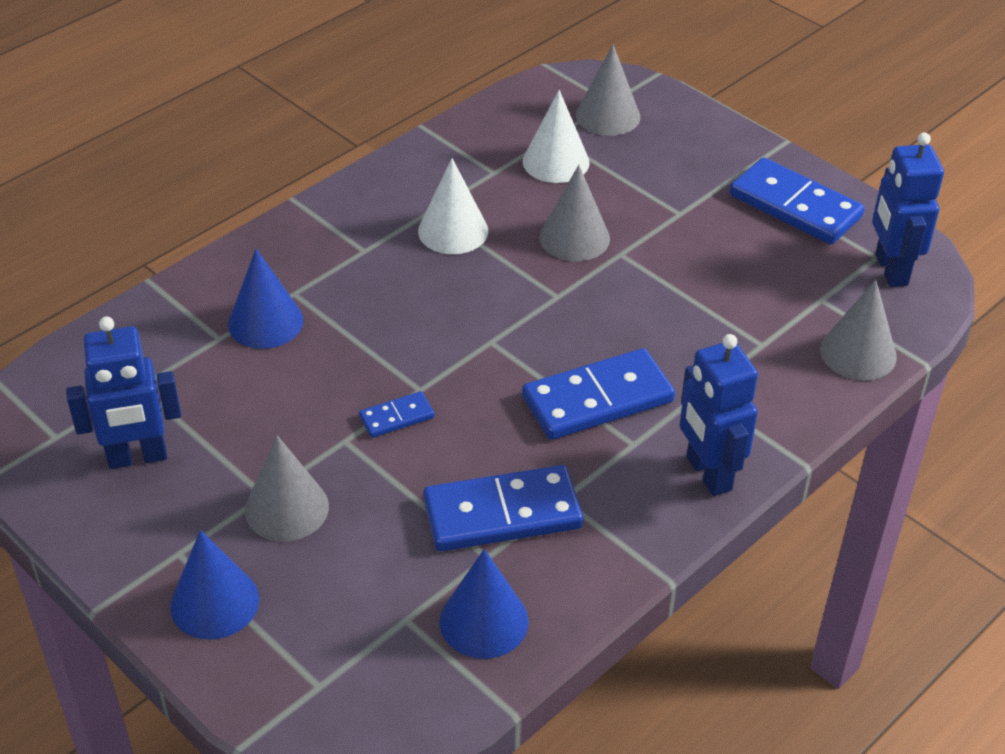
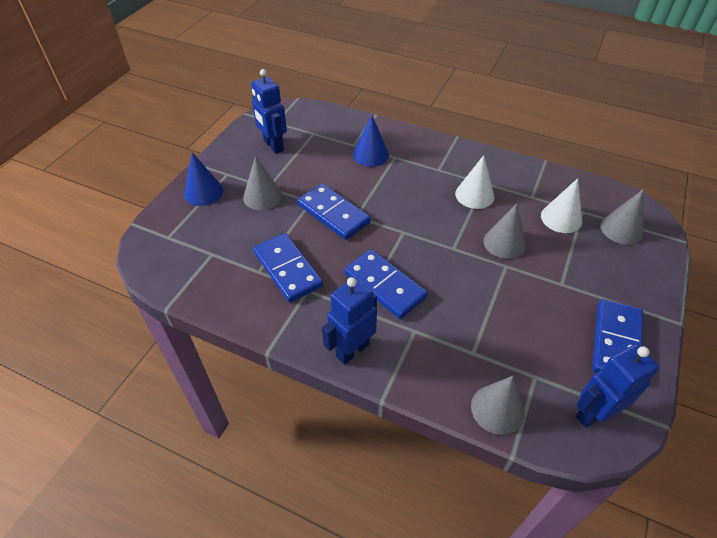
camera: 70 degrees right, 5 degrees up
blue domino [359,391,435,438] -> blue domino [297,183,371,240], size x2.04
blue cone [439,549,529,659] -> none

